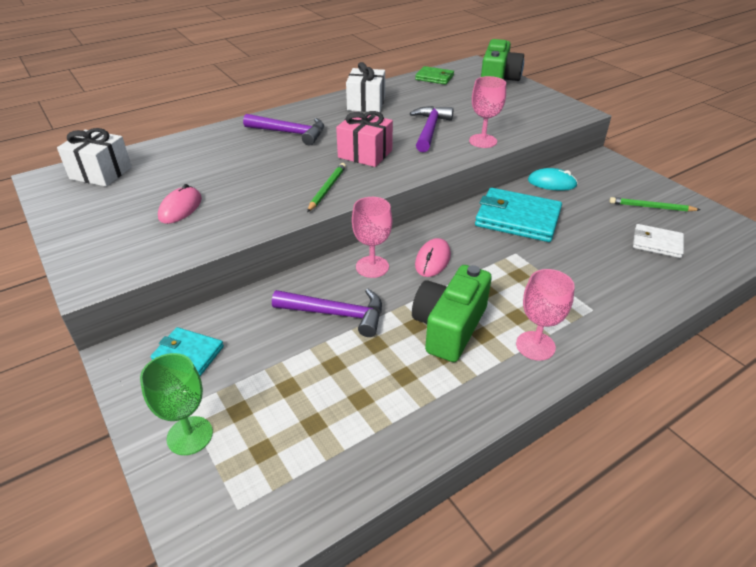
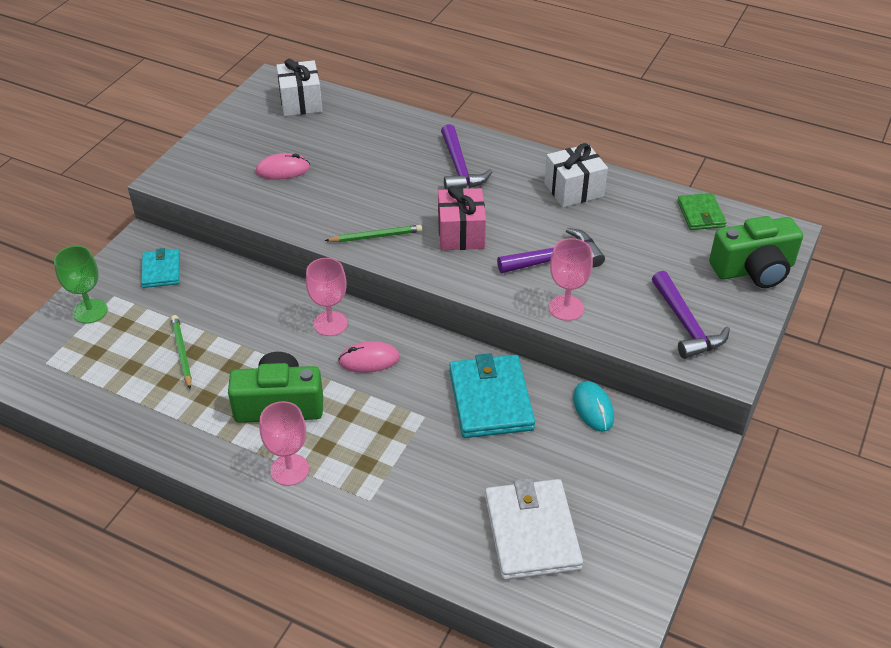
camera: 60 degrees right, 5 degrees up
purple hammer [272,289,382,337] -> purple hammer moved to [652,271,730,359]
green pencil [609,197,700,212] -> green pencil moved to [171,315,192,389]
white wallet [633,224,684,258] -> white wallet [485,478,583,580], size x1.75

